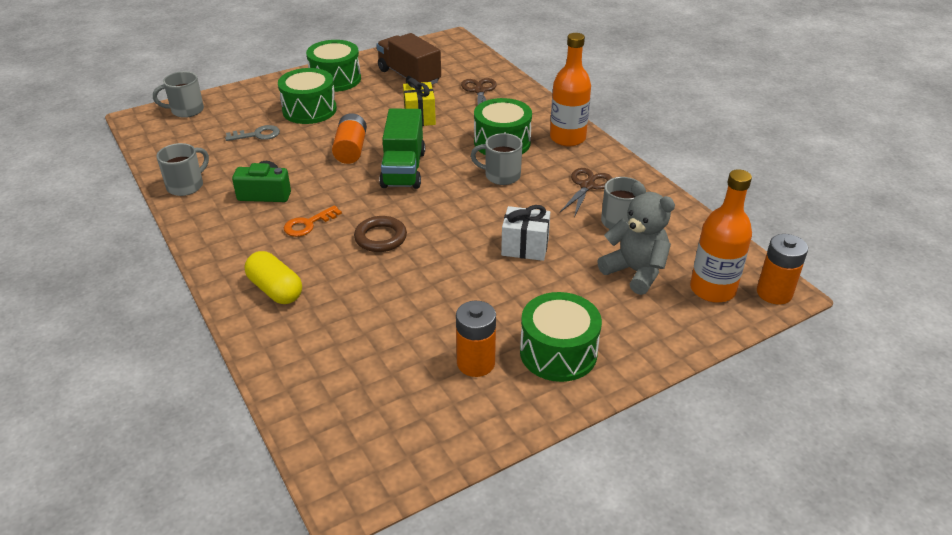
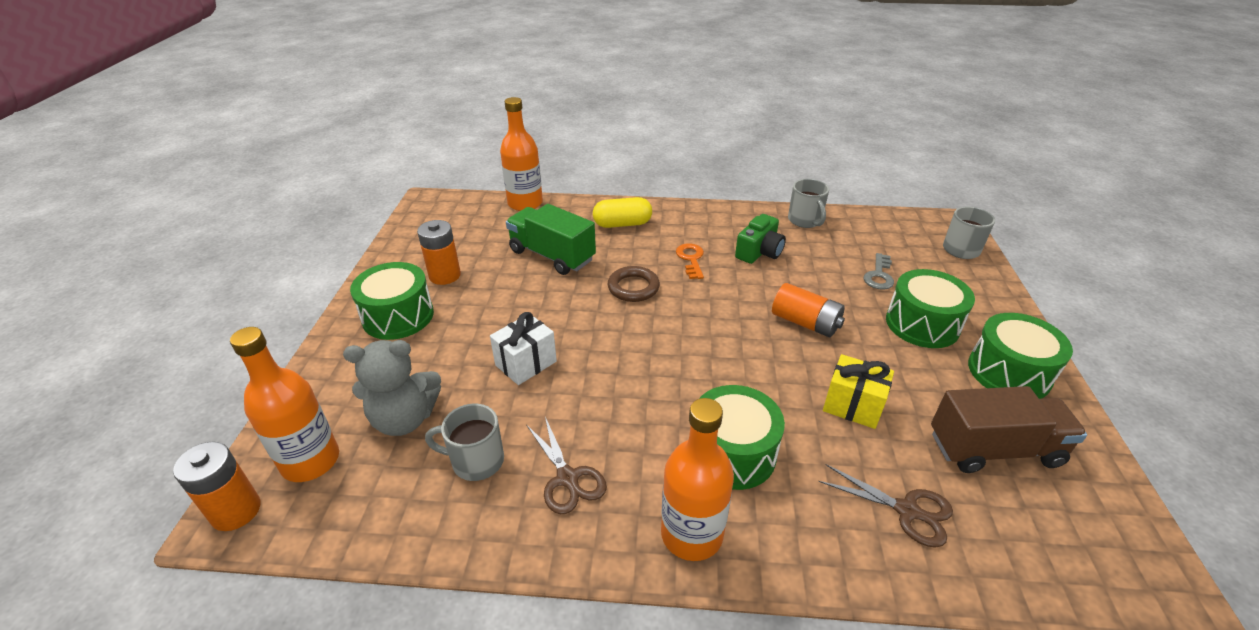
camera: 125 degrees right, 0 degrees up
green truck [379,108,425,189] -> green truck moved to [506,204,596,275]
grey mug [471,133,523,185] -> none
none -> orange bottle [500,97,543,211]

